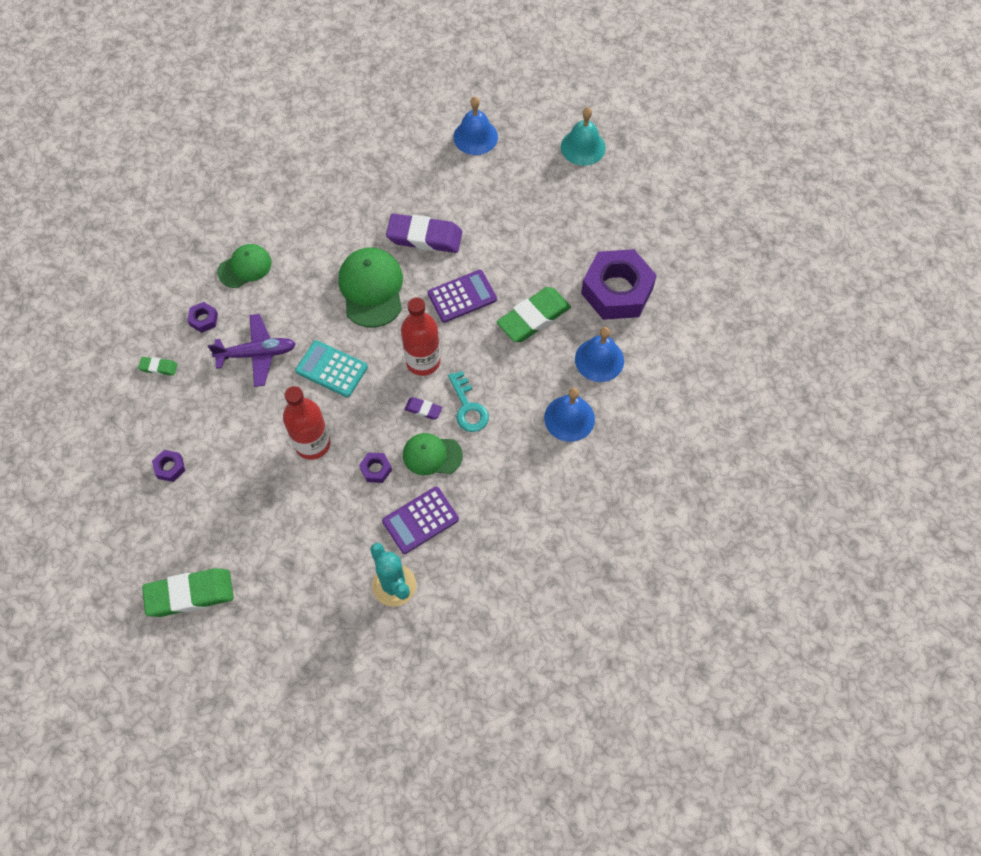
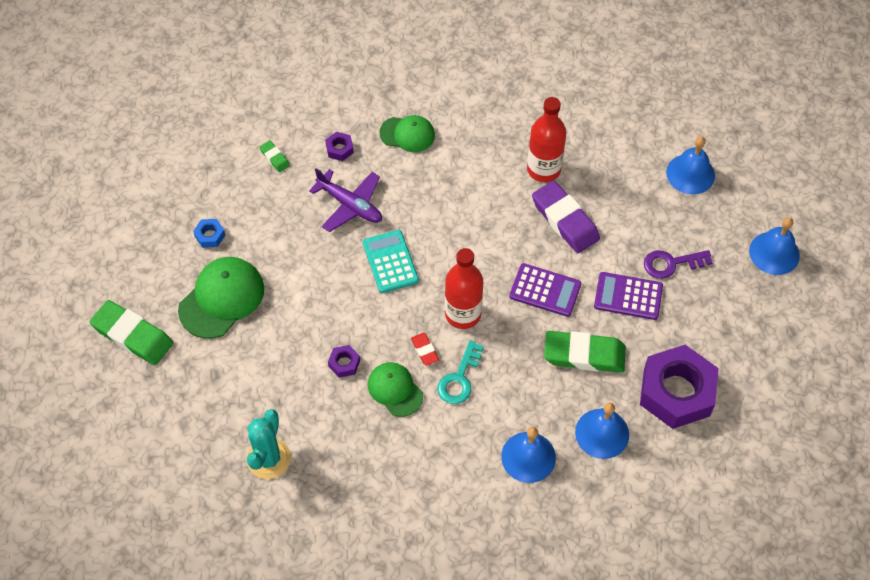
camera: 45 degrees right, 5 degrees down
purple nut [152,450,185,482] -> blue nut [193,219,225,248]
red bottle [283,386,330,460] -> red bottle moved to [527,97,566,182]
green cap [338,248,403,327] -> green cap moved to [178,257,264,339]
purple calculator [382,487,459,554] -> purple calculator moved to [594,272,663,320]
purple eraser [404,397,442,420] -> red eraser [411,333,439,366]
turquoise bell [561,107,606,166] -> blue bell [749,217,800,275]
none -> purple key [644,250,712,279]

